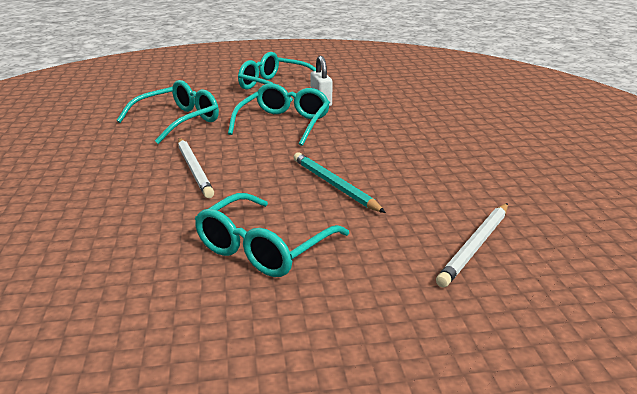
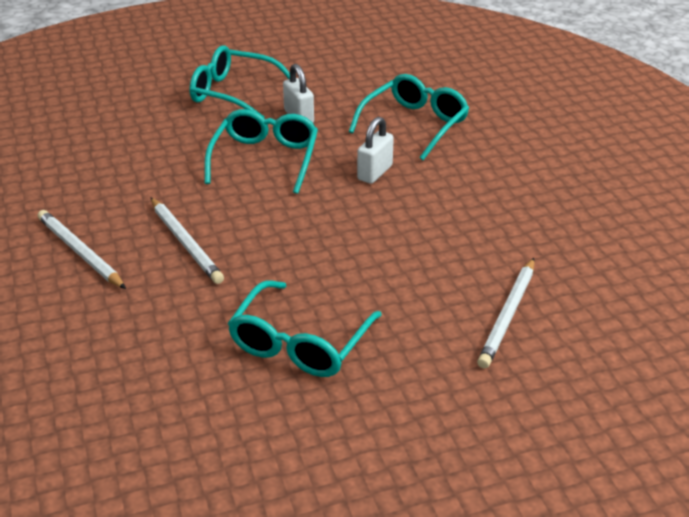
camera: 10 degrees left, 10 degrees up
turquoise glasses [117,80,219,144] -> turquoise glasses moved to [348,74,469,160]
turquoise pencil [293,153,386,213] -> none
none -> white pencil [38,210,126,289]
none -> white padlock [357,117,394,184]

